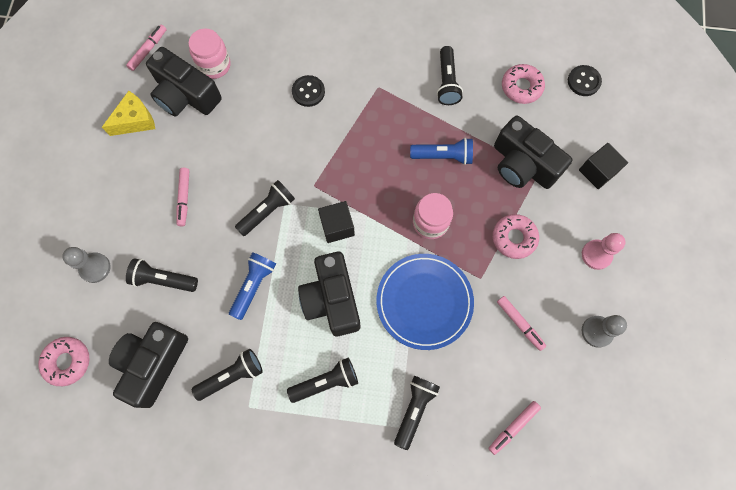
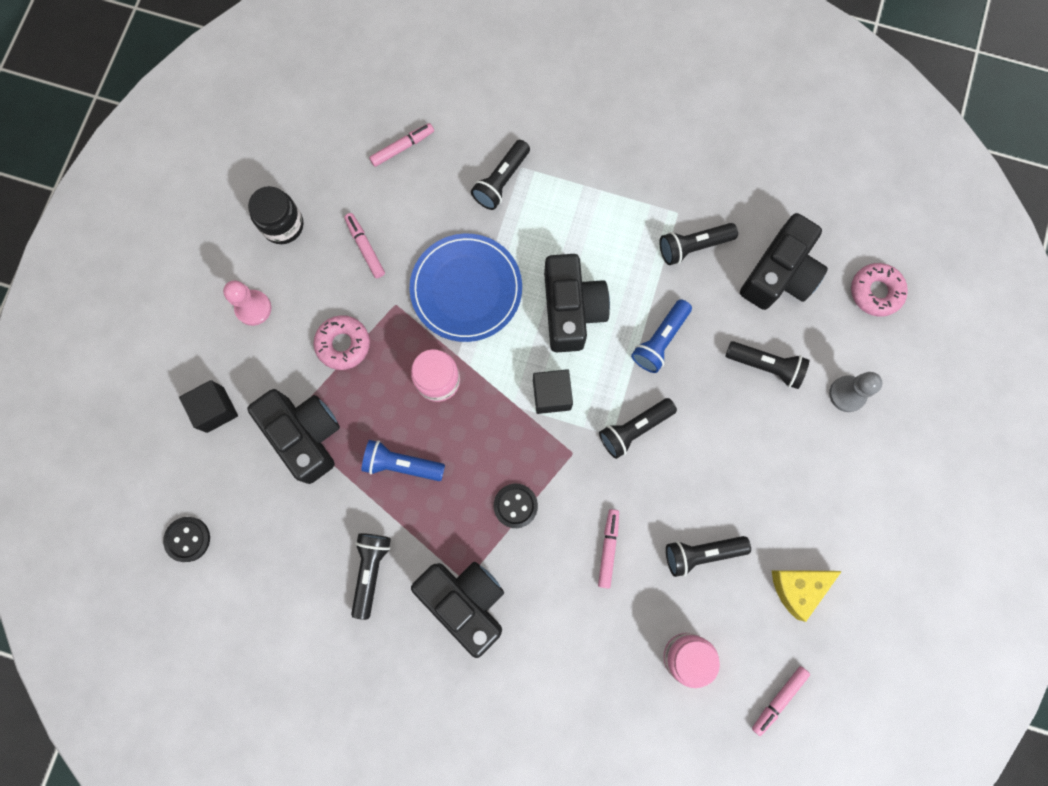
camera: 170 degrees left, 5 degrees up
black camera [146,47,222,117] -> black camera moved to [411,562,504,658]
pink marker [176,168,189,227] -> pink marker moved to [598,509,619,589]
black flashlight [287,358,358,403] -> black flashlight moved to [666,536,751,577]
black button [292,75,325,107] -> black button moved to [494,484,538,528]
pink donut [502,64,545,104] -> none
grey pawn [581,315,627,348] -> black jar [248,186,304,244]

